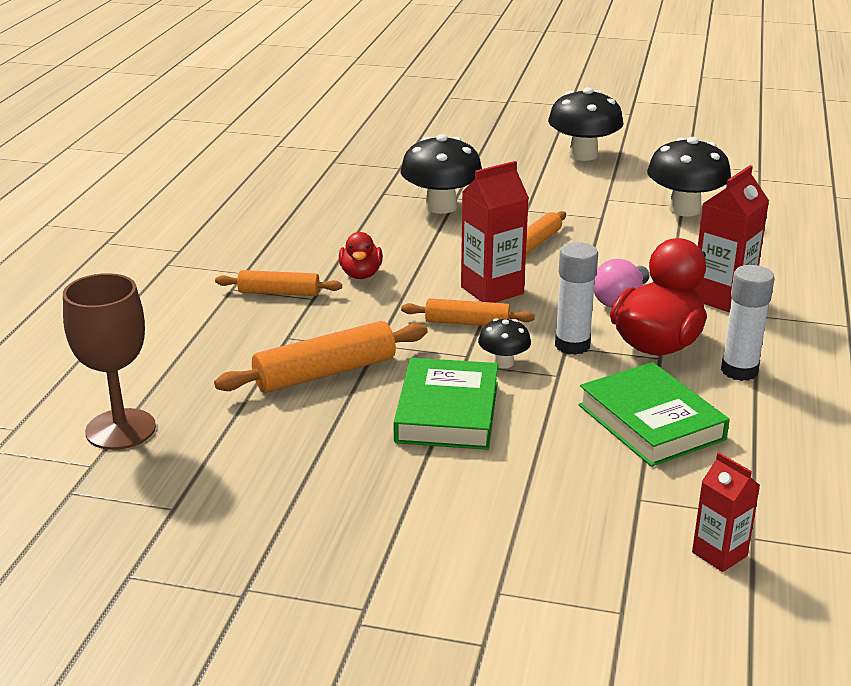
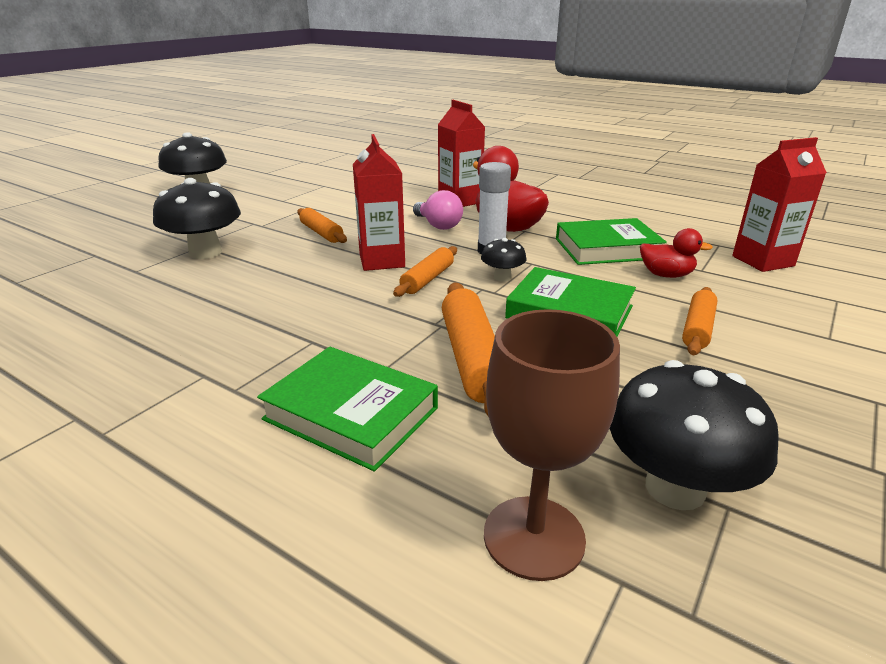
camera: 70 degrees left, 0 degrees up
orange rolling pin [215,270,342,296] -> orange rolling pin moved to [682,287,718,355]
red duck [339,232,383,279] -> red duck moved to [640,228,713,278]
black mushroom [647,137,731,216] -> black mushroom moved to [609,360,778,510]
red carton [692,452,760,572] -> red carton [732,137,827,272], size x1.62
white glue stick [721,265,775,381] -> none
none -> green book [257,347,438,471]

